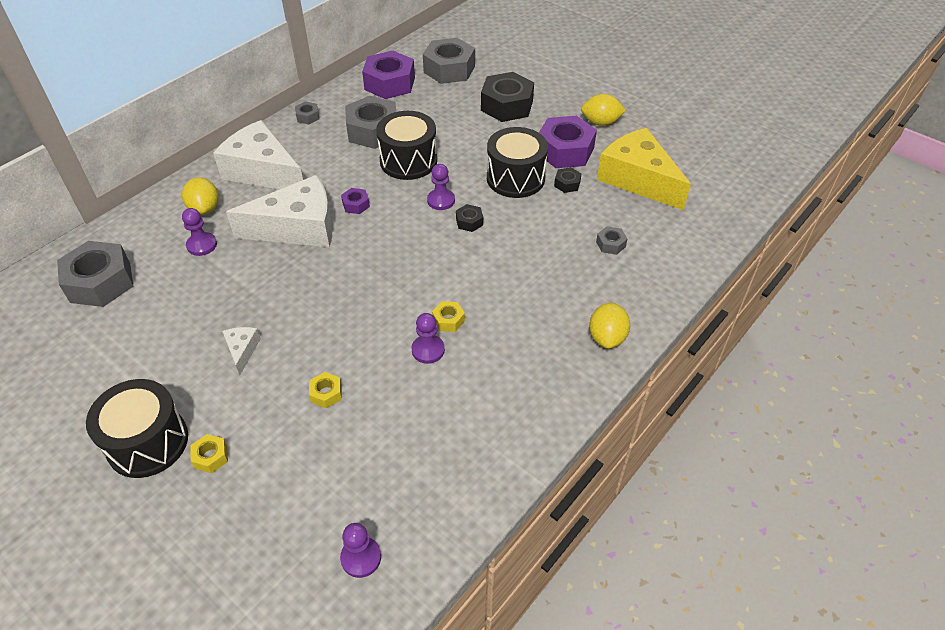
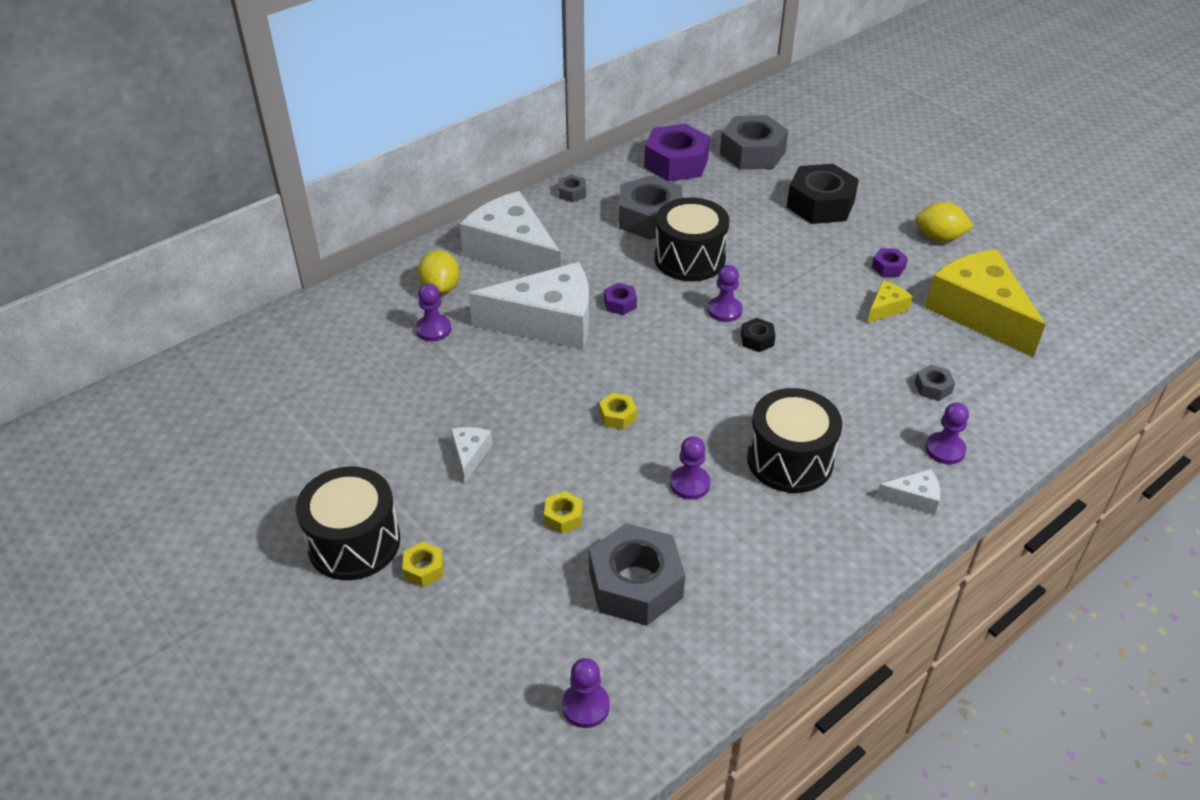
camera: 10 degrees right, 5 degrees down
grey nut [57,241,133,307] -> grey nut moved to [589,523,685,626]
yellow nut [432,301,465,332] -> yellow nut moved to [599,393,637,430]
black drum [487,127,548,198] -> black drum moved to [747,388,842,493]
purple nut [539,116,597,168] -> purple nut [872,248,908,277], size x0.45
black nut [554,167,581,193] -> yellow cheese [867,280,913,323]
yellow lemon [589,303,630,349] -> white cheese [876,469,940,515]
none -> purple pawn [925,402,969,464]

